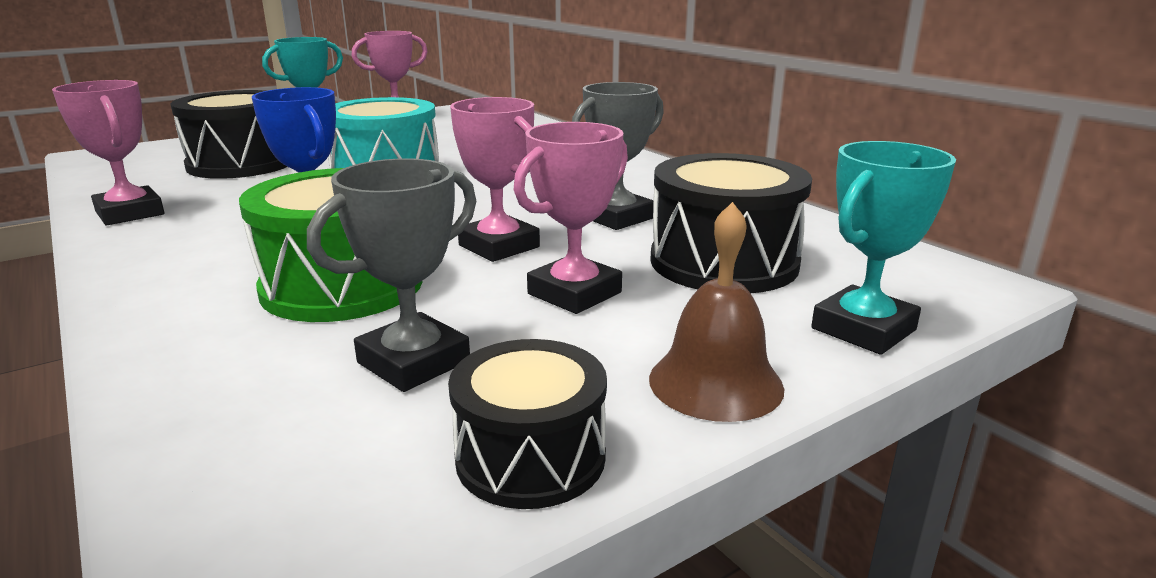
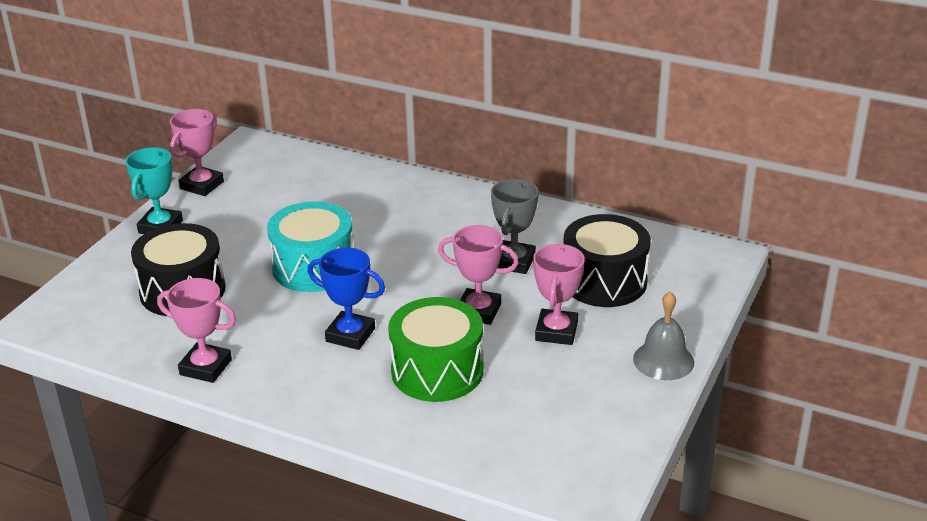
camera: 30 degrees left, 10 degrees up
grey trophy [307,158,476,392] -> none
black drum [448,339,607,509] -> none
brown bell [649,202,784,422] -> grey bell [633,291,694,380]
turquoise trophy [811,141,956,355] -> none

